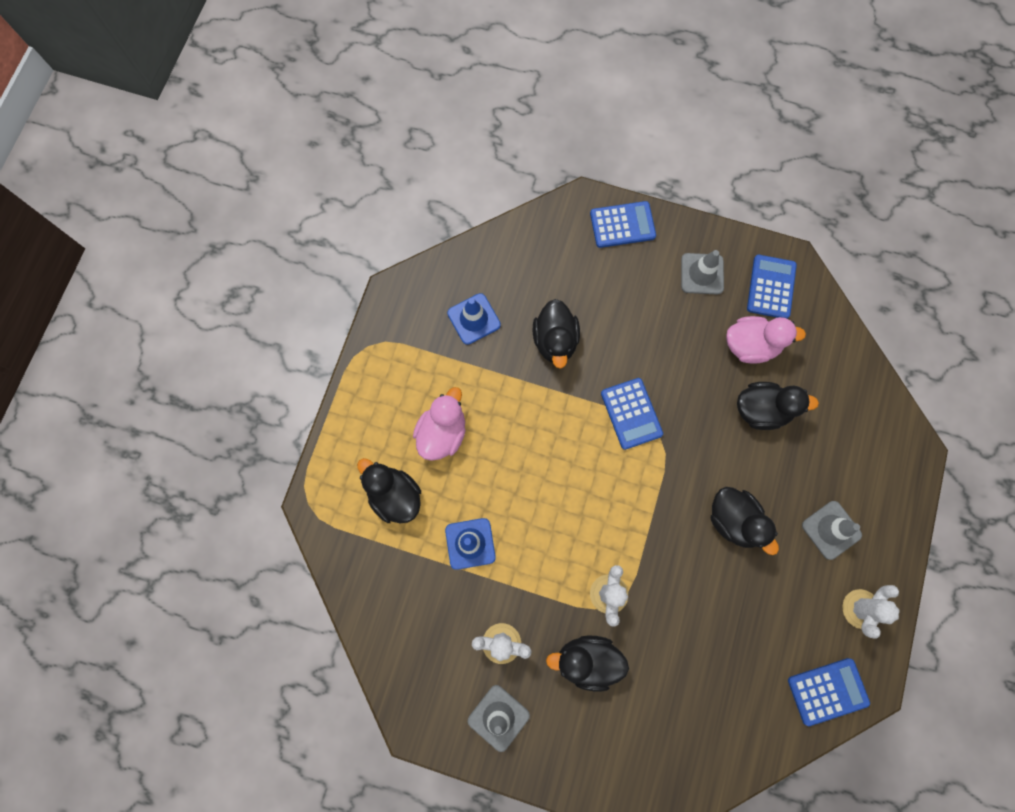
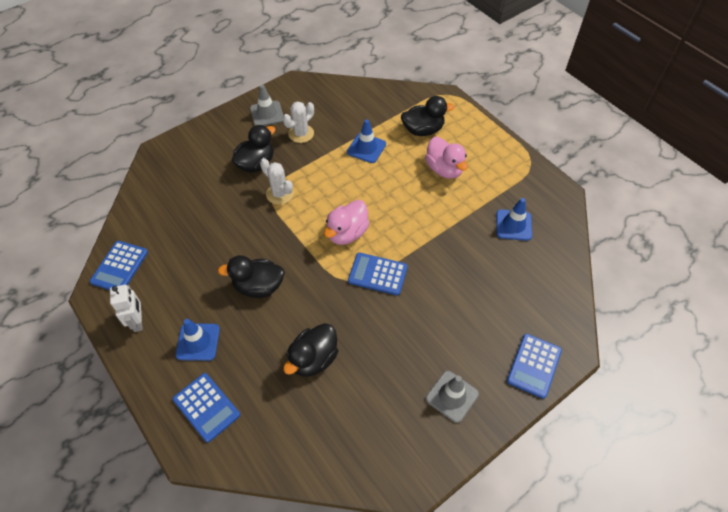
camera: 125 degrees right, 20 degrees down
black duck [533,299,580,369] -> none
pink duck [726,316,806,364] -> pink duck moved to [324,200,370,245]
blue calculator [747,255,797,319] -> blue calculator moved to [173,373,240,443]
grey traffic cone [802,501,862,560] -> blue traffic cone [175,319,220,361]
white cactus [842,585,900,638] -> white robot [110,285,143,332]

